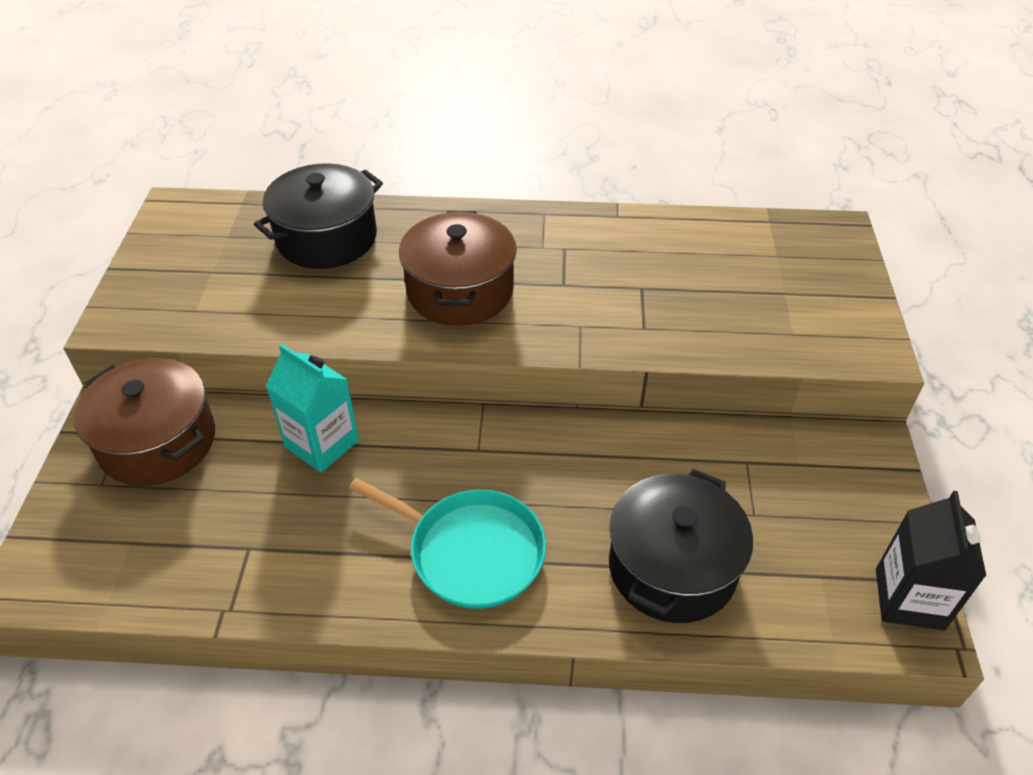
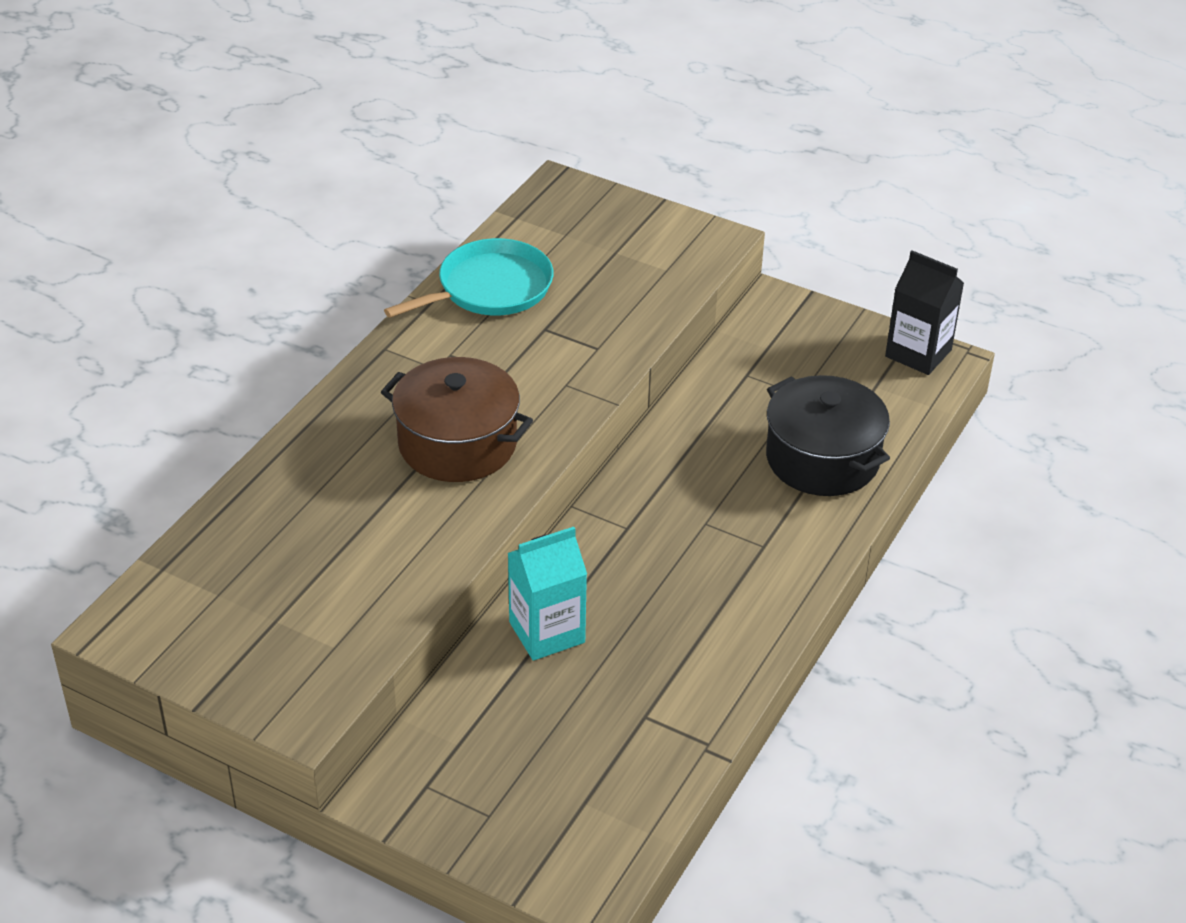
camera: 65 degrees left, 5 degrees down
brown pot [74,358,215,486] -> none
black pot [254,163,383,269] -> none
turquoise pan [349,478,546,609] -> turquoise pan moved to [384,238,553,318]

